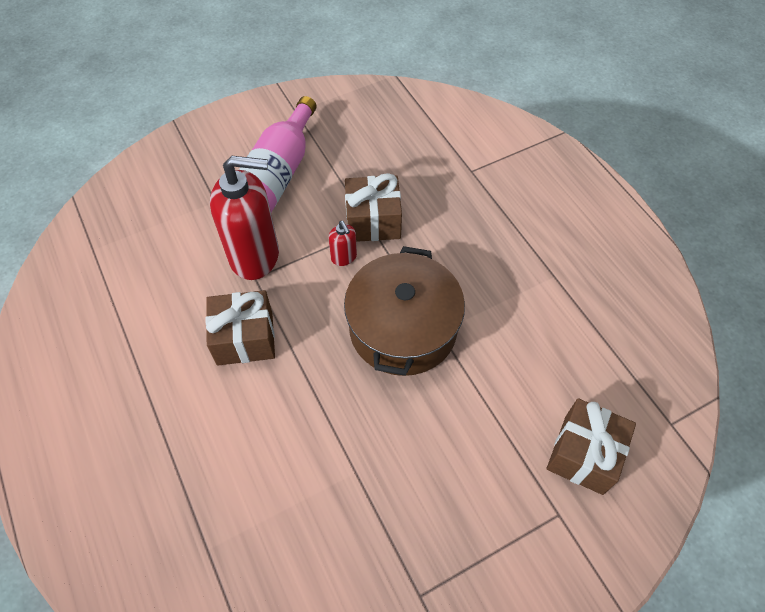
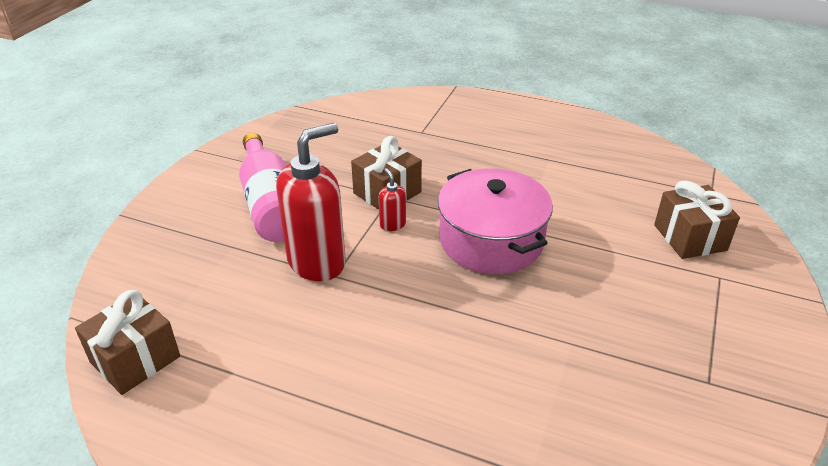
camera: 40 degrees left, 20 degrees down
brown gift [206,290,275,365] -> brown gift moved to [75,290,180,395]
red soap dispenser [328,221,357,266] -> red soap dispenser turned 135 degrees counterclockwise [379,168,406,231]
brown pot [344,246,465,376] -> pink pot [438,168,553,274]

